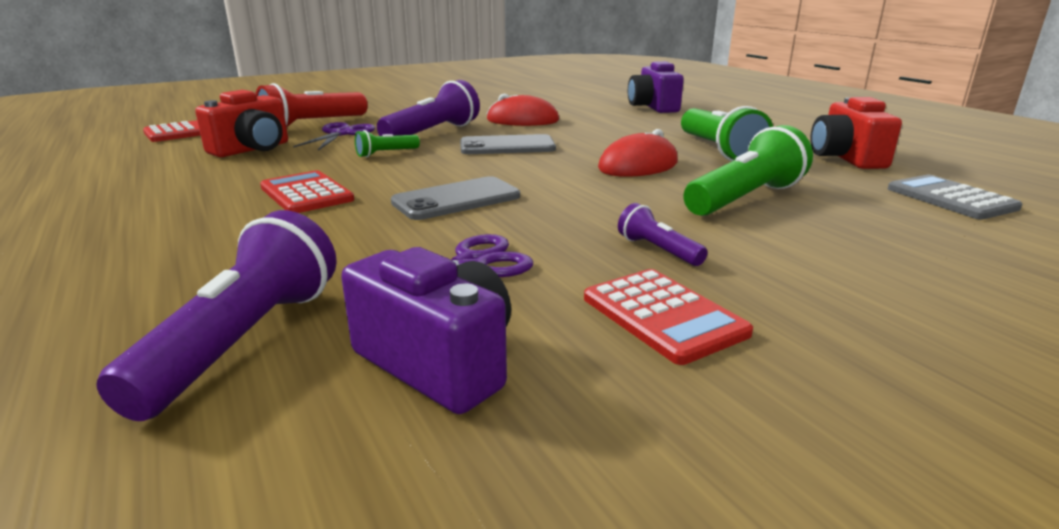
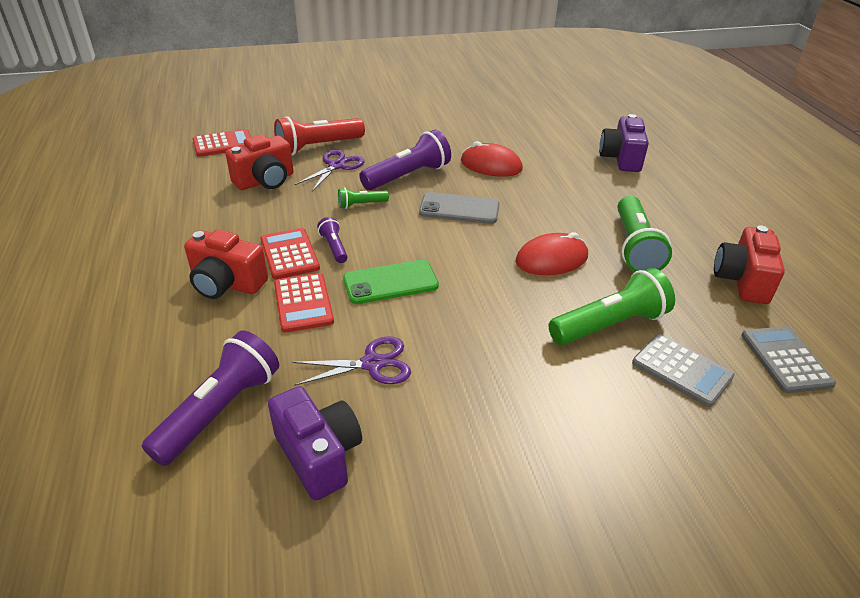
camera: 15 degrees right, 15 degrees up
grey phone [391,176,520,220] -> green phone [343,260,439,304]
red calculator [584,269,753,365] -> red calculator moved to [274,273,334,333]
purple flashlight [618,203,708,266] -> purple flashlight moved to [317,217,348,263]
none -> red camera [184,229,268,299]
none -> grey calculator [632,334,735,407]

